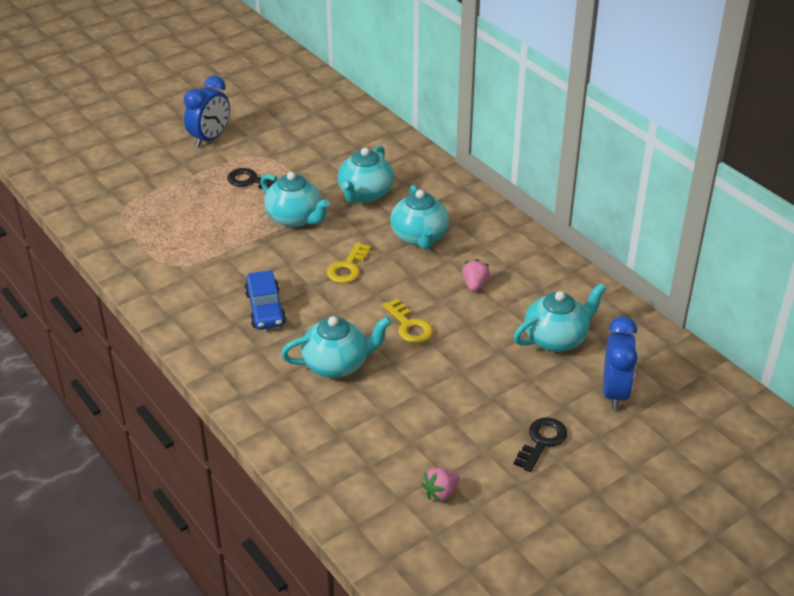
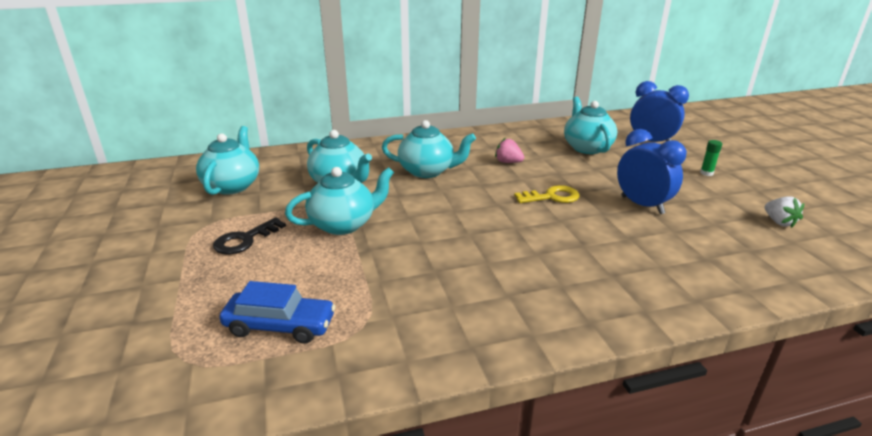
camera: 70 degrees left, 10 degrees down
blue clock [184,76,230,148] -> blue clock moved to [617,129,687,214]
blue car [244,270,286,330] -> blue car moved to [220,281,336,344]
turquoise teapot [281,316,391,378] -> turquoise teapot moved to [196,126,259,195]
yellow key [327,242,371,284] -> none
pink strawberry [421,468,460,502] -> white strawberry [765,197,804,228]
black key [514,417,567,472] -> green glue stick [700,140,722,176]

